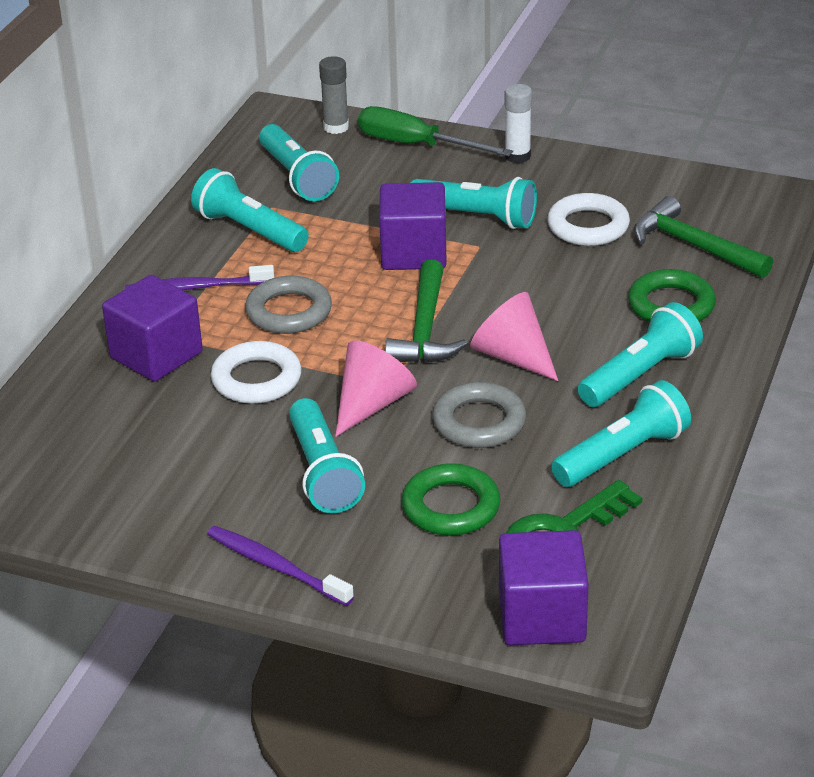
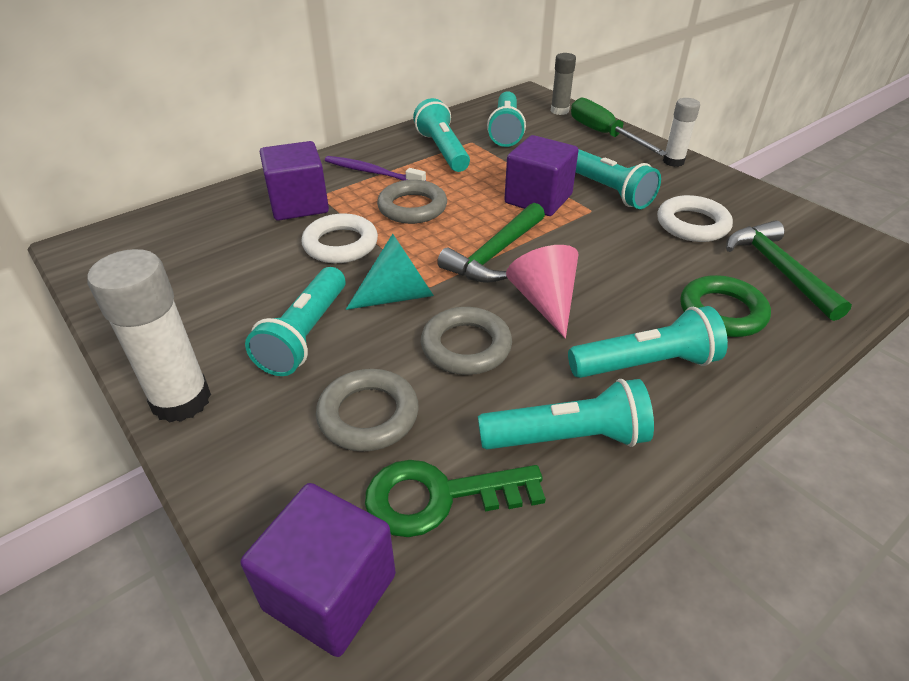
camera: 30 degrees right, 5 degrees up
purple toothbrush [207,526,354,606] -> white glue stick [87,249,211,423]
pink cone [335,341,417,437] -> turquoise cone [346,234,434,310]
green ring [402,463,501,536] -> grey ring [316,369,419,452]

